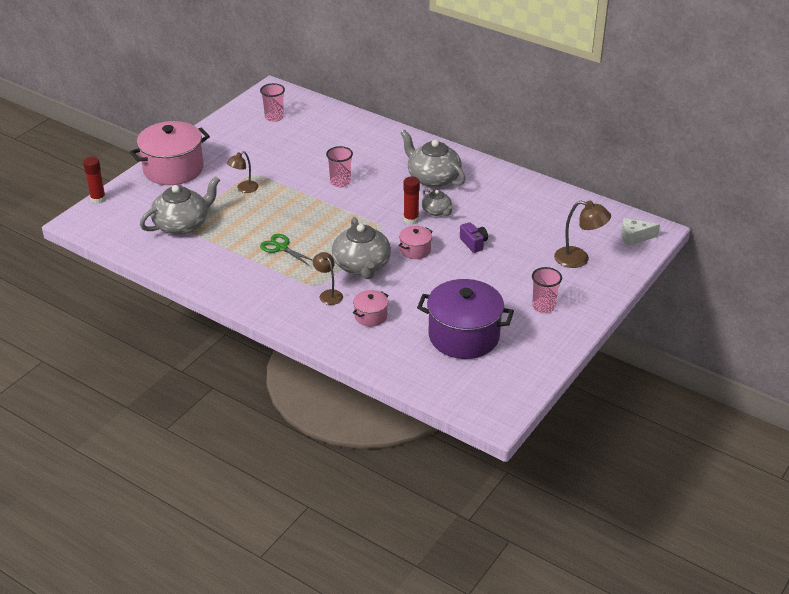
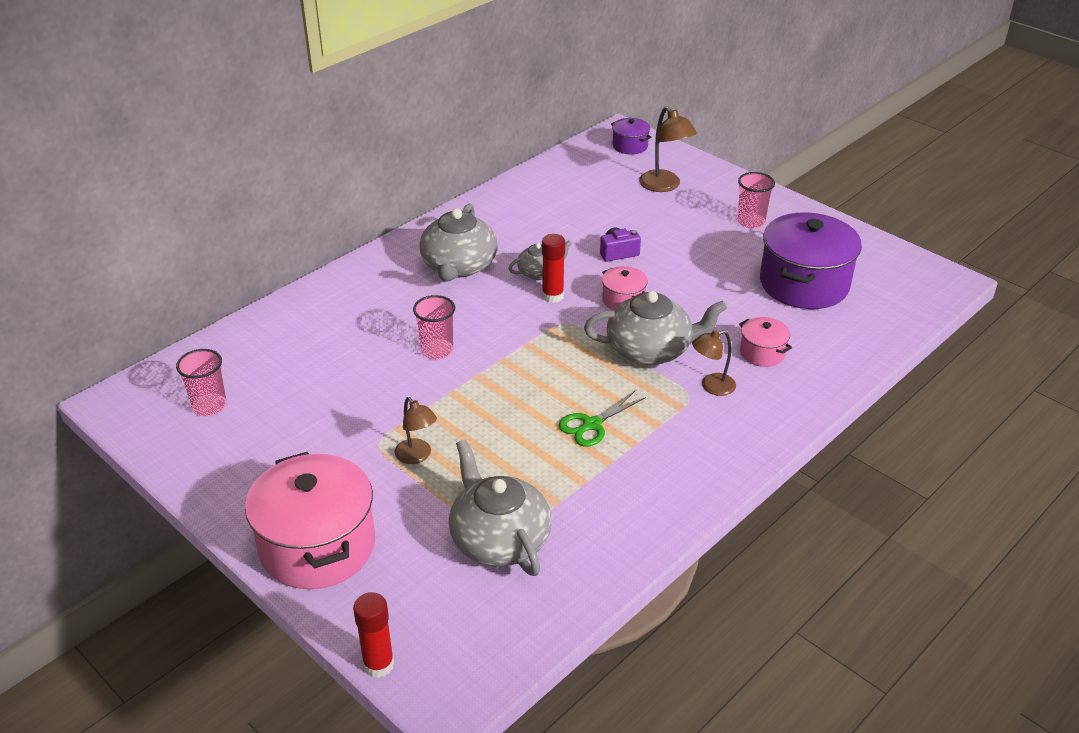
camera: 80 degrees left, 0 degrees up
grey teapot [401,130,465,188] -> grey teapot turned 45 degrees counterclockwise [419,203,498,281]
brown lamp [554,201,611,268] -> brown lamp turned 120 degrees clockwise [639,106,697,192]
white cheese [621,218,660,246] -> purple pot [611,118,652,155]

